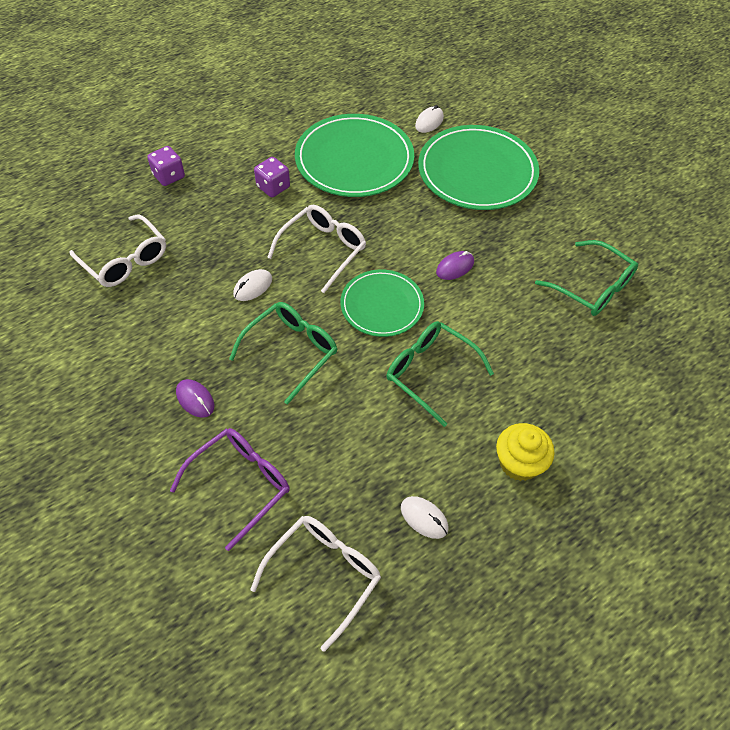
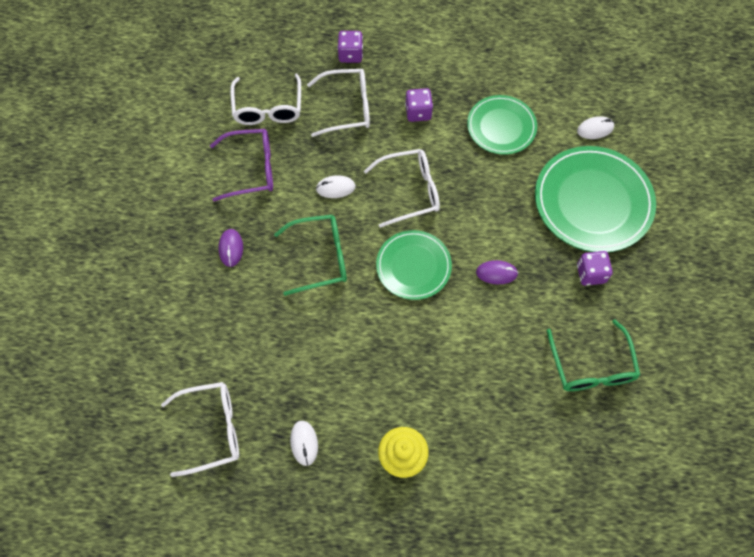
camera: 40 degrees right, 10 degrees up
purple glasses [170,428,290,551] -> purple glasses moved to [210,129,273,202]
green plate [295,114,414,197] -> green plate [467,95,537,155], size x0.61
green glasses [387,321,494,427] -> none
none -> white glasses [307,69,370,137]
none -> purple dice [577,251,613,286]

